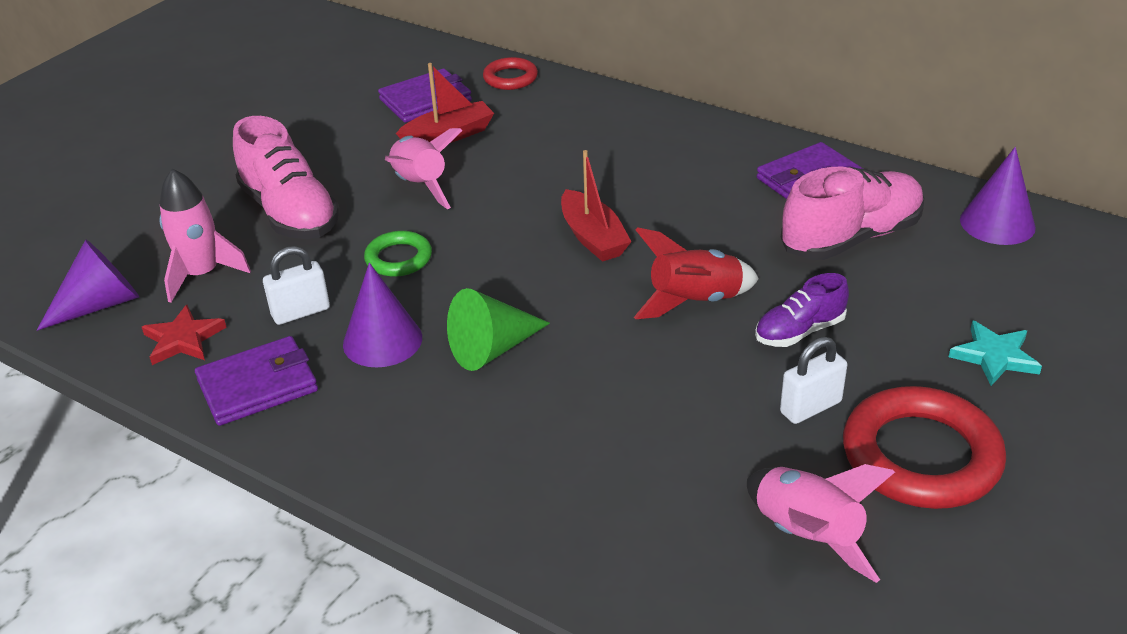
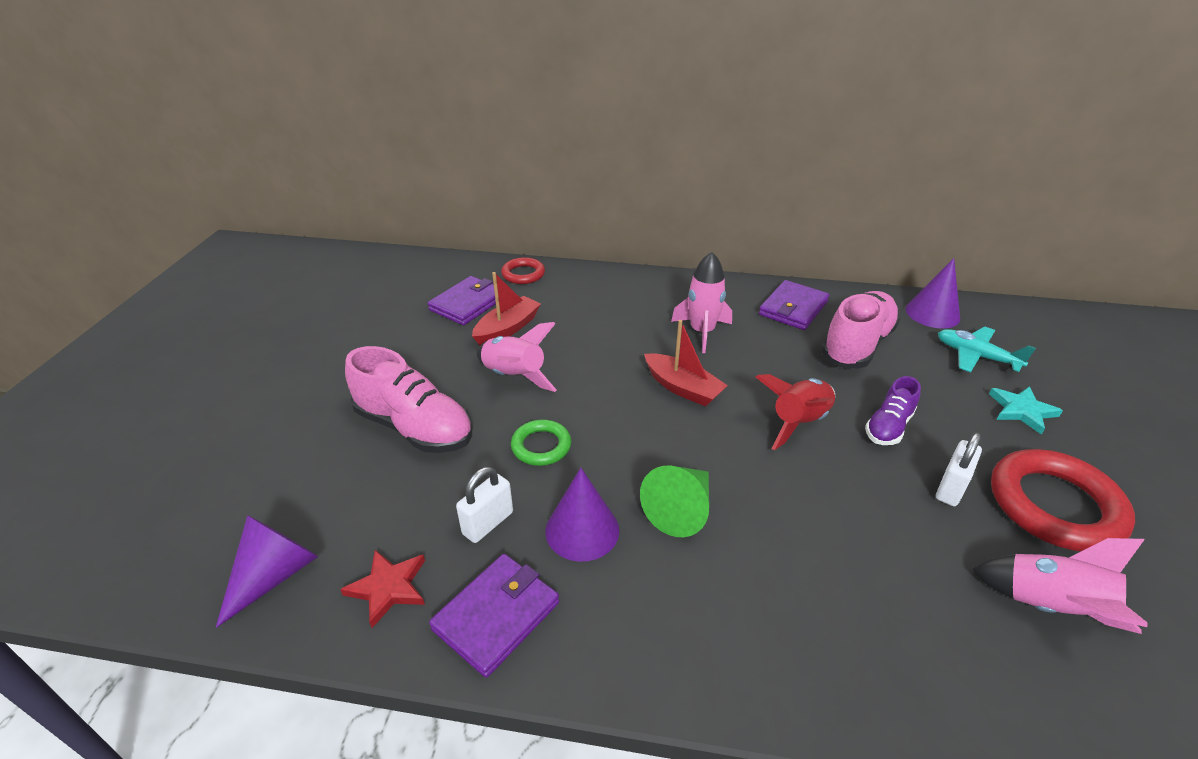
camera: 25 degrees left, 0 degrees up
pink rocket [159,169,251,303] -> pink rocket moved to [671,252,732,353]
none -> turquoise plane [938,326,1036,372]

